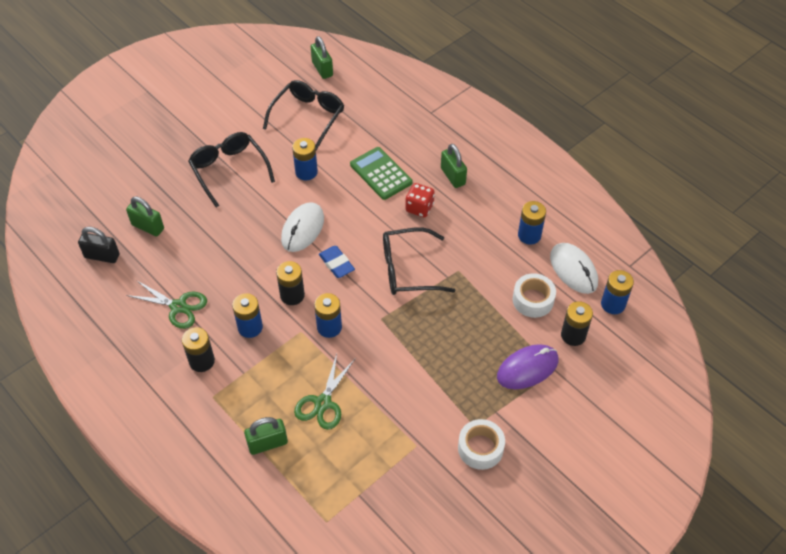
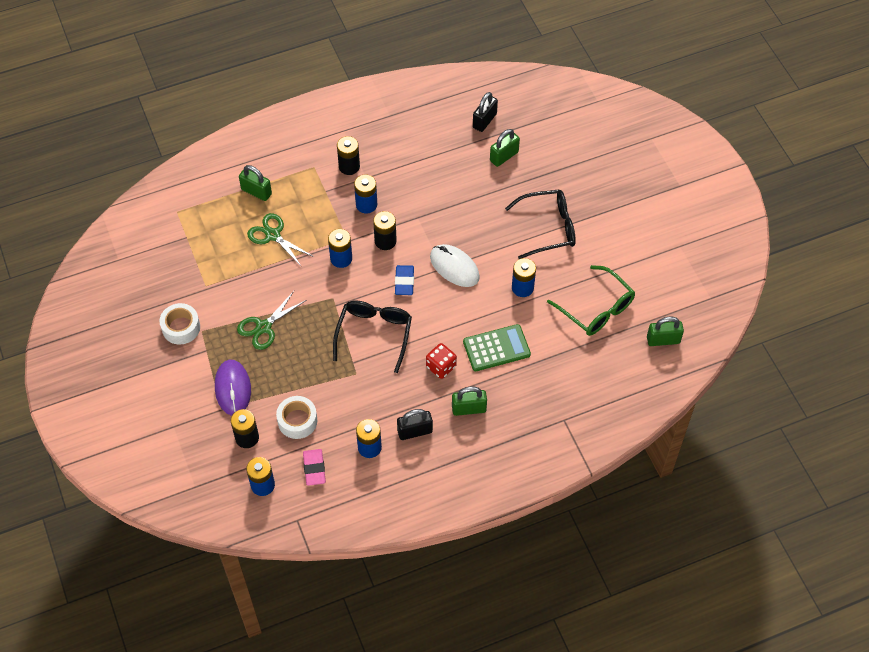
camera: 110 degrees right, 5 degrees up
green scissors [126,280,207,329] -> green scissors moved to [237,291,306,350]
green padlock [244,417,288,455] -> green padlock turned 60 degrees counterclockwise [239,165,272,201]
black glasses [263,80,344,150] -> green glasses [547,265,635,336]
blue eraser [319,246,355,278] -> blue eraser turned 75 degrees counterclockwise [395,265,414,295]
white mouse [550,243,598,294] -> pink eraser [303,449,326,486]
none -> black padlock [397,409,433,440]

